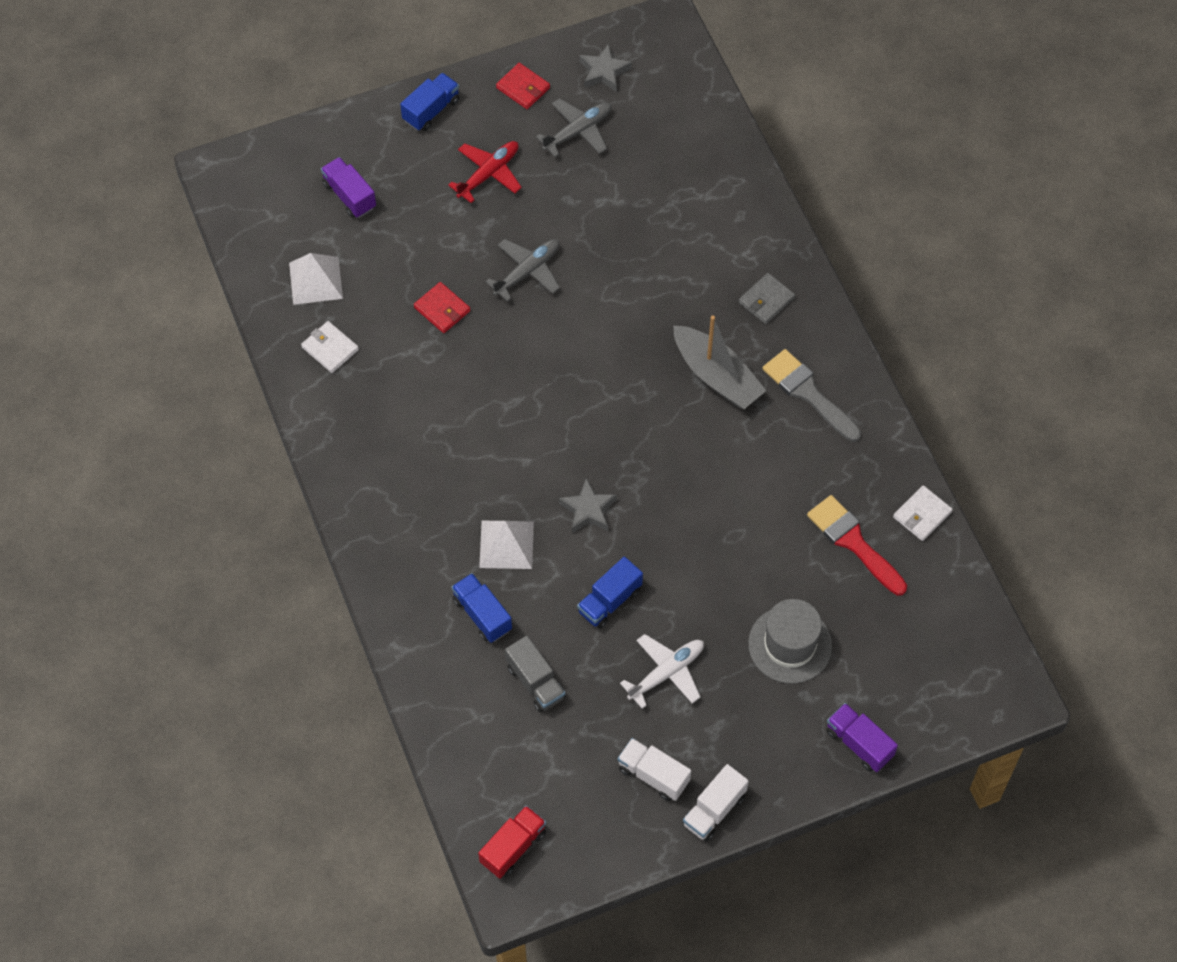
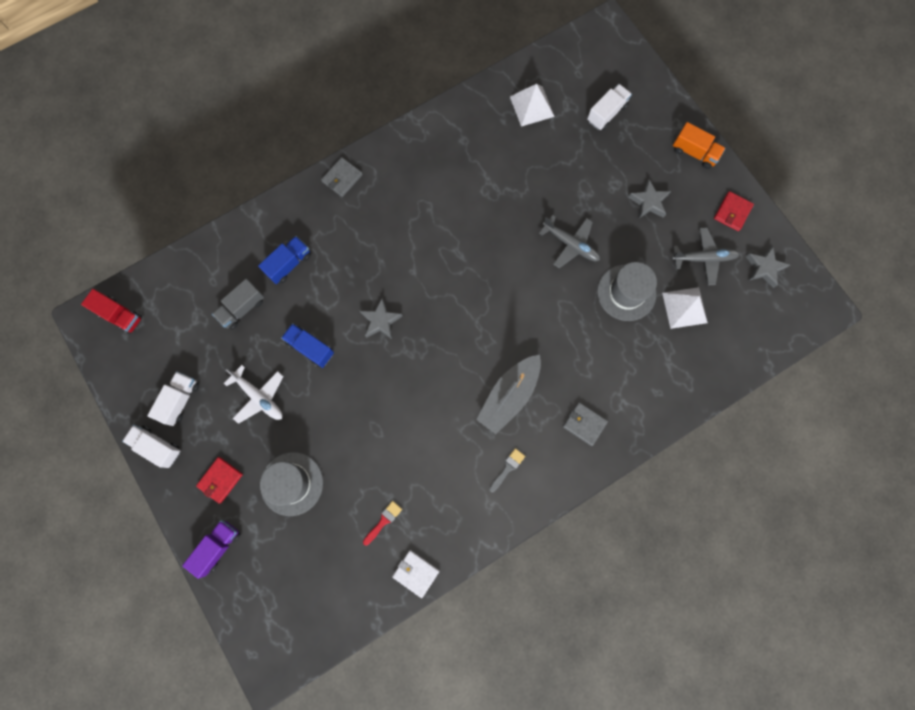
camera: 80 degrees right, 15 degrees up
white wallet [301,321,359,373] -> none
purple truck [321,157,376,218] -> white truck [587,84,632,130]
blue truck [400,73,459,131] -> orange truck [673,122,726,169]
red wallet [414,282,470,333] -> red wallet moved to [196,457,243,504]
red plane [448,141,522,203] -> grey star [628,179,671,218]
white pyramid [479,521,534,569] -> white pyramid moved to [662,287,708,329]
grey plane [536,98,612,157] -> grey plane turned 45 degrees counterclockwise [672,227,740,285]
grey brush [763,349,861,442] -> grey brush [489,448,525,492], size x0.52
red brush [807,495,907,595] -> red brush [363,501,402,545], size x0.52
none -> grey wallet [321,157,363,197]
none -> grey hat [597,262,657,321]

